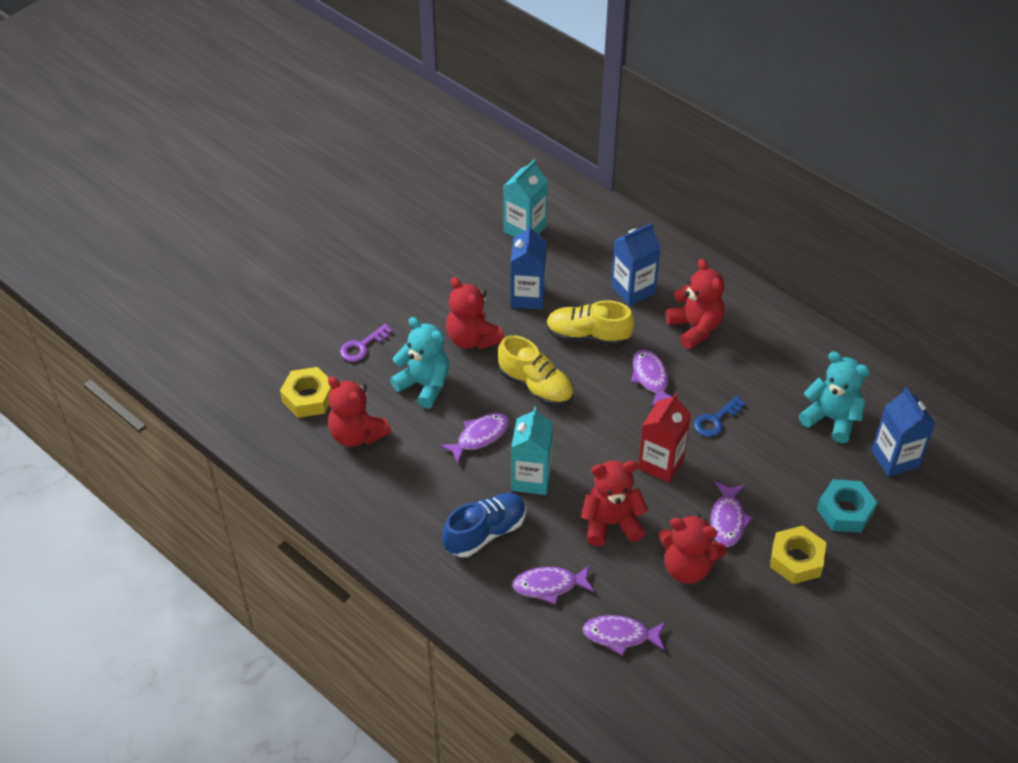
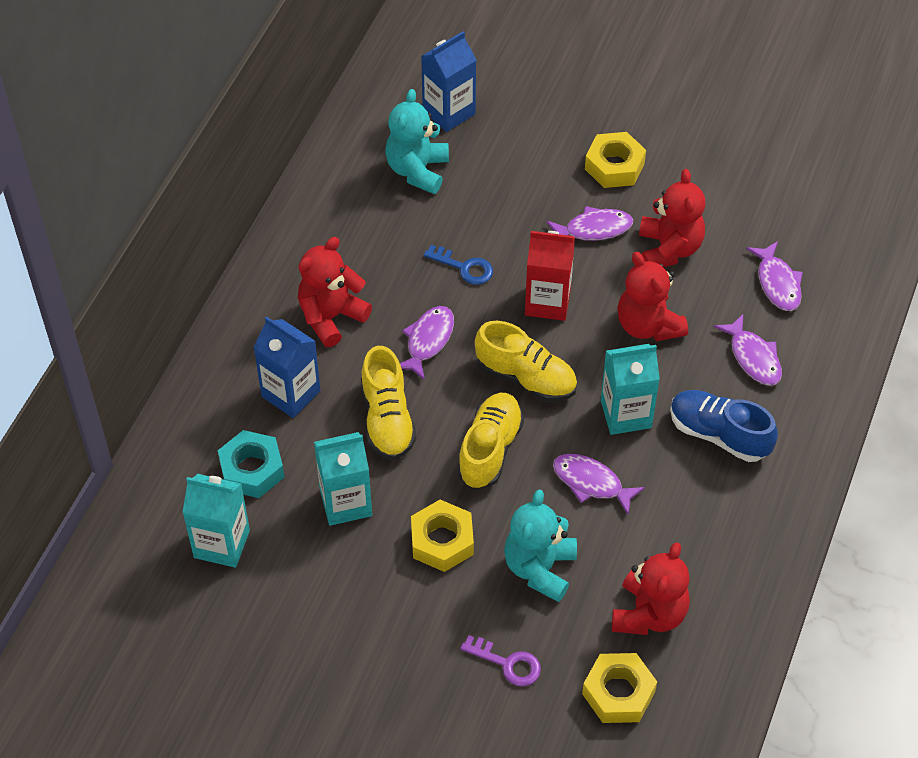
camera: 110 degrees left, 5 degrees up
red teddy bear [446,277,504,350] -> yellow nut [411,500,474,572]
blue carton [510,225,547,310] -> turquoise carton [314,432,372,526]
purple fish [631,349,672,408] -> purple fish turned 150 degrees clockwise [400,306,454,380]
turquoise nut [817,479,877,533] -> turquoise nut moved to [218,430,285,498]
none -> yellow shoe [475,321,577,402]

